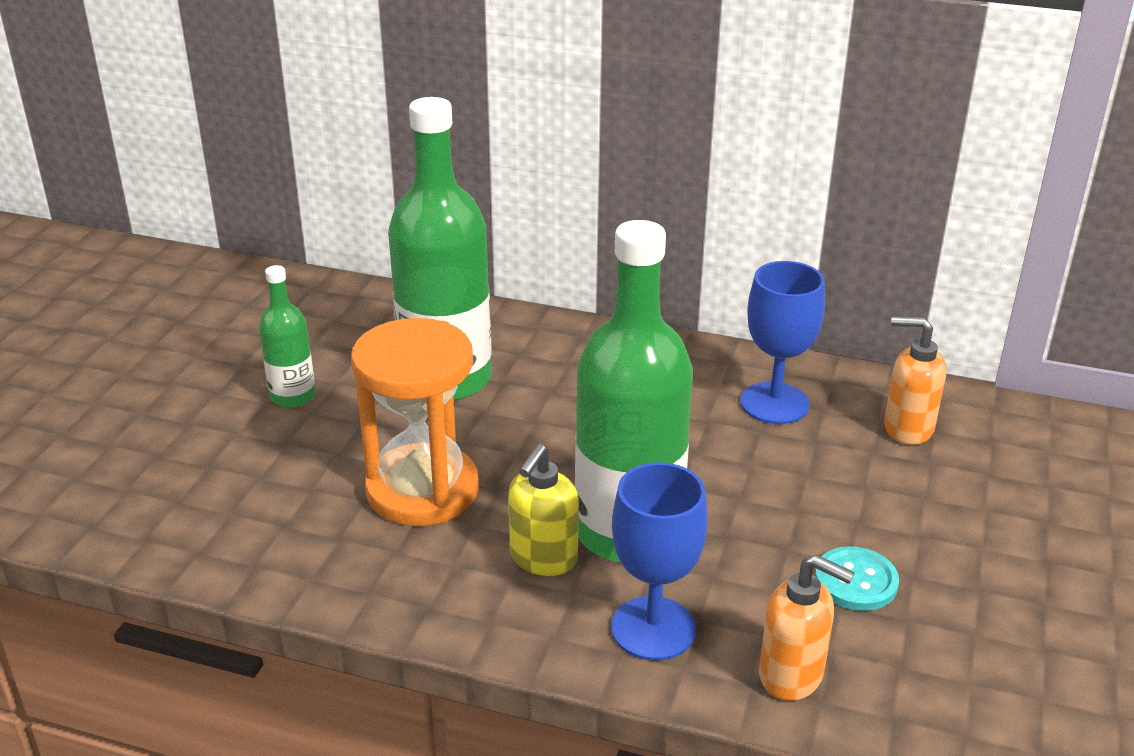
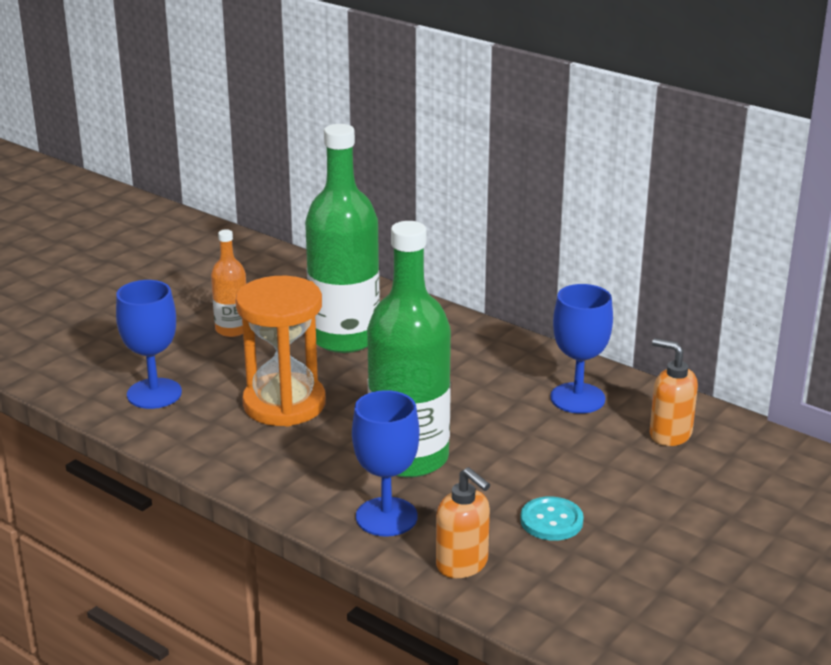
camera: 20 degrees right, 5 degrees down
green bottle [259,265,315,408] -> orange bottle [211,229,246,337]
yellow soap dispenser [508,444,579,576] -> none
none -> blue goblet [116,280,182,409]

